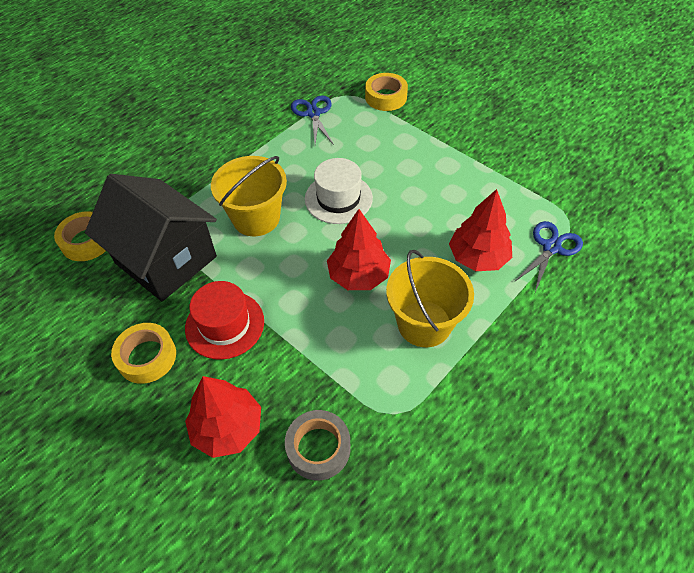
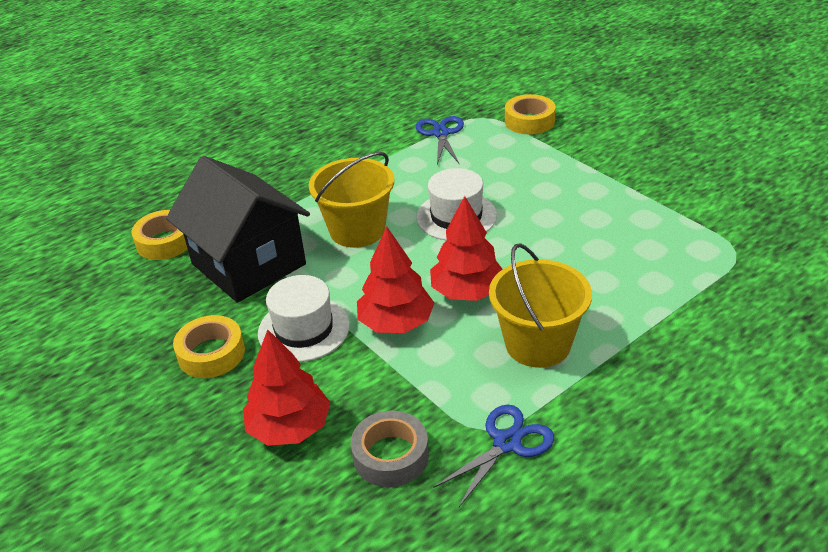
camera: 10 degrees right, 15 degrees down
red hat [185,281,264,360] -> white hat [258,275,350,362]
red tree [449,189,512,271] -> red tree moved to [357,227,434,333]
blue scissors [514,221,583,292] -> blue scissors moved to [434,405,554,507]

